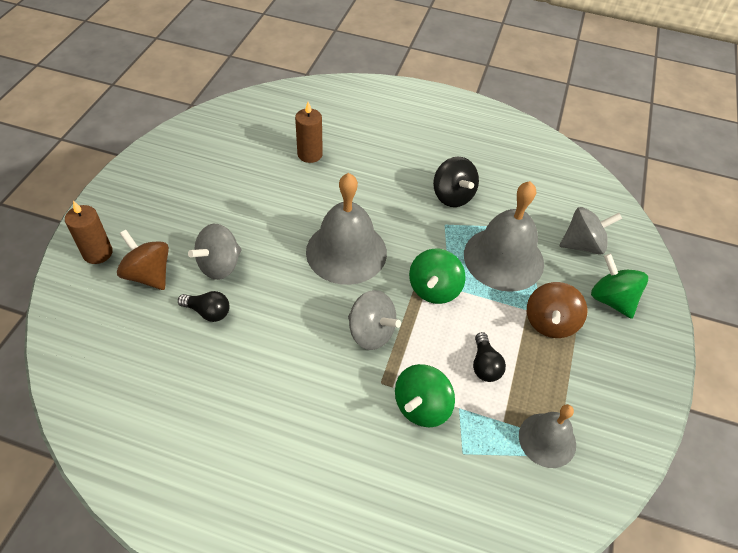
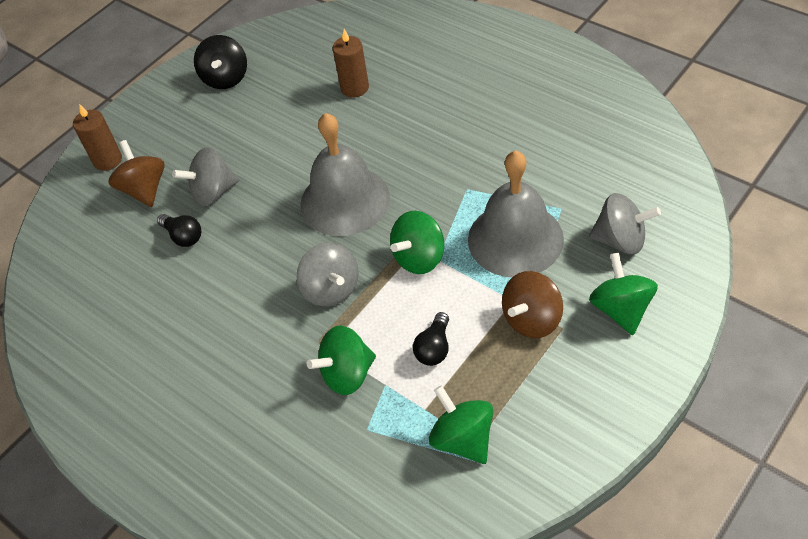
camera: 30 degrees right, 0 degrees up
black spinning top [433,156,479,207] -> black spinning top moved to [194,35,247,89]
grey bell [519,404,576,468] -> green spinning top [429,385,493,464]

